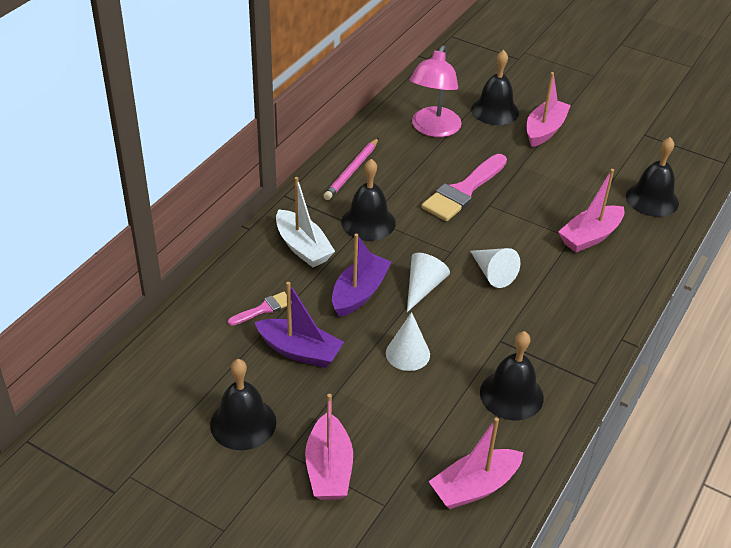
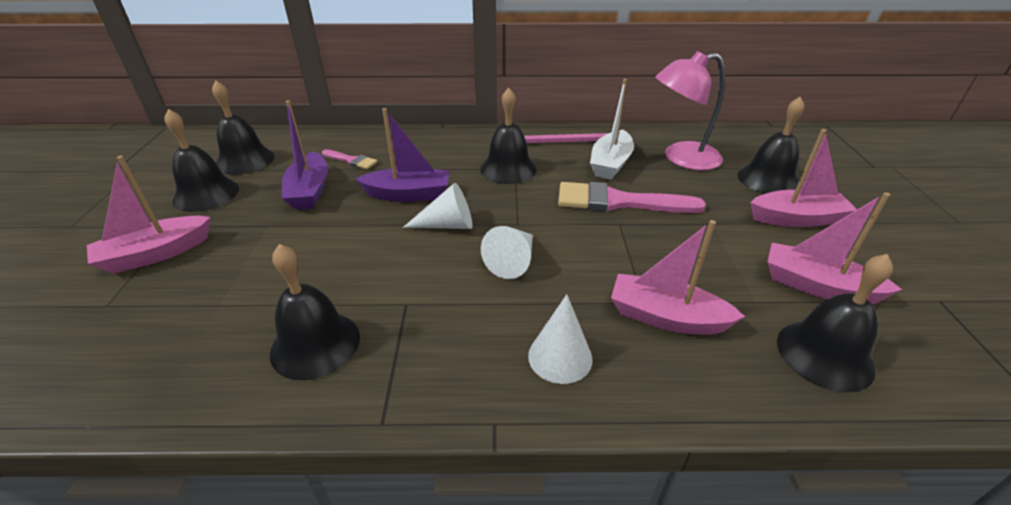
camera: 60 degrees right, 5 degrees down
white boat [276,177,335,267] -> white boat moved to [590,79,634,180]
white cone [386,312,430,371] -> white cone moved to [528,294,593,384]
pink boat [428,418,523,509] -> pink boat moved to [767,192,902,304]
none -> black bell [212,81,274,175]

